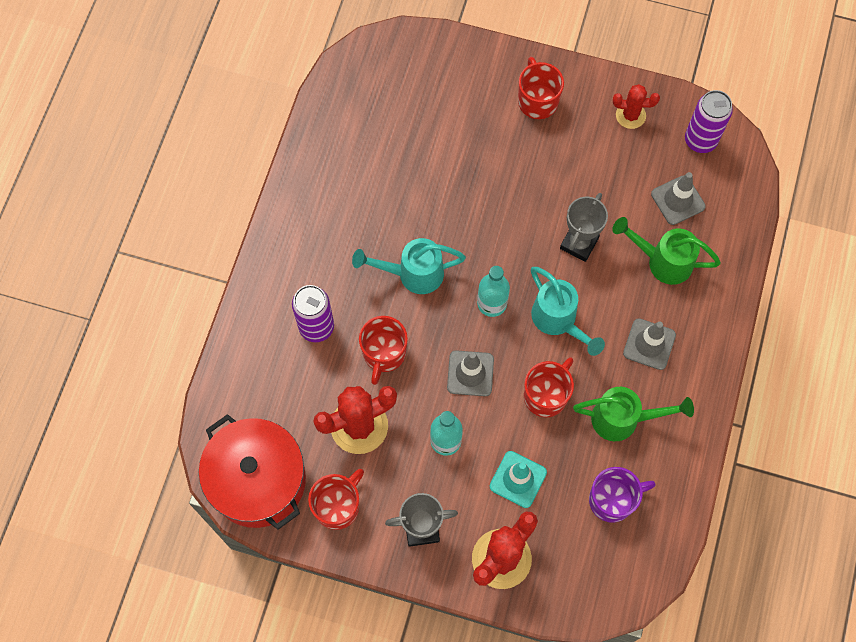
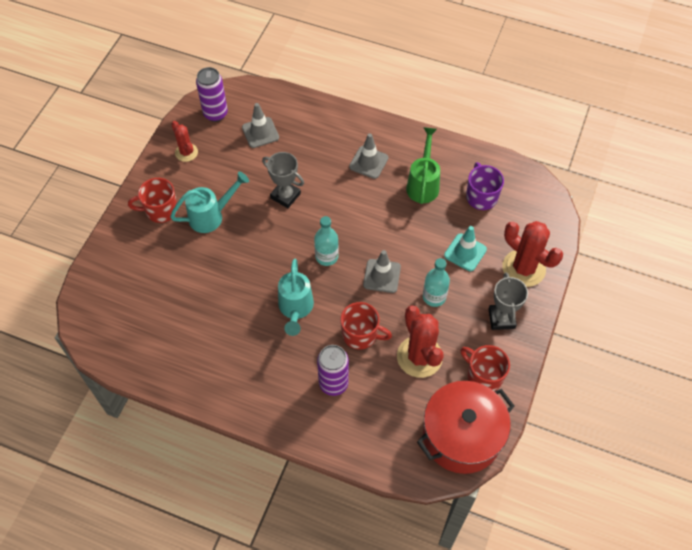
camera: 85 degrees left, 10 degrees down
red mug [524,357,574,417] -> none
turquoise watering can [531,267,605,356] -> turquoise watering can moved to [170,171,249,233]
green watering can [612,217,721,285] -> none
red cactus [613,84,660,129] -> red cactus turned 45 degrees counterclockwise [171,121,198,162]

